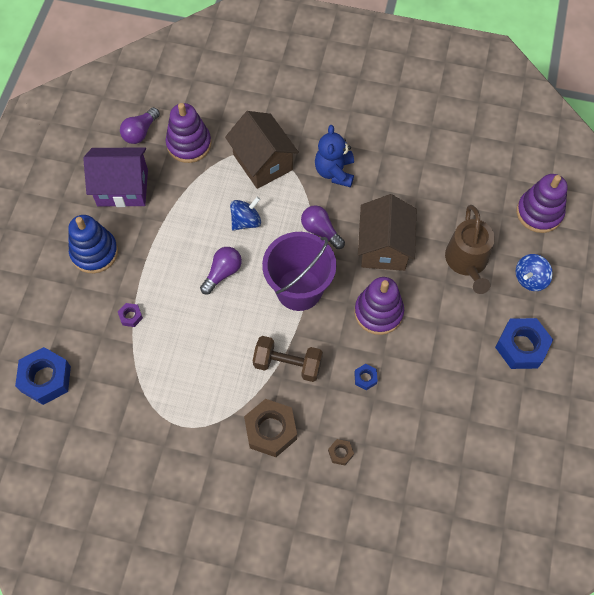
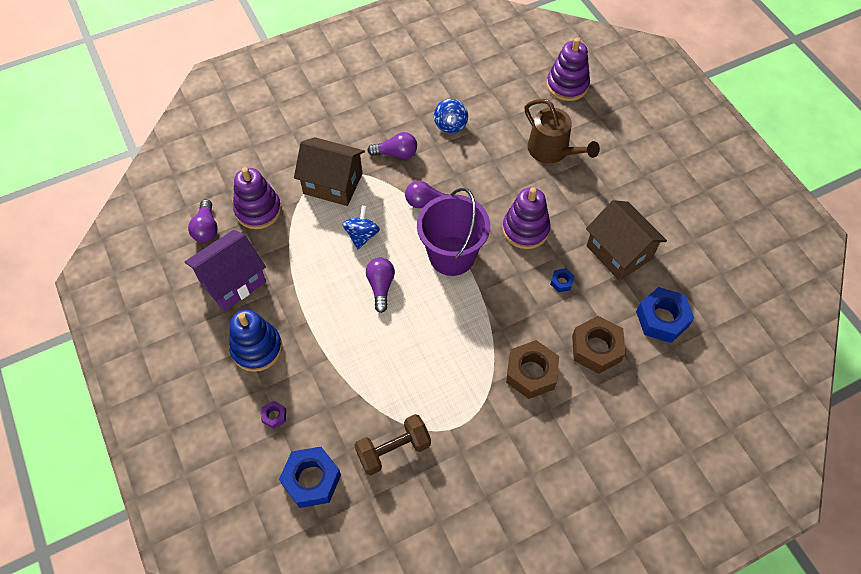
camera: 40 degrees left, 5 degrees down
purple nut [118,303,143,327] -> purple nut moved to [261,401,286,429]
brown dumbbell [253,336,323,382] -> brown dumbbell moved to [354,414,431,476]
blue teddy bear [315,125,354,187] -> purple light bulb [367,132,417,159]
brown nut [328,439,354,465] -> brown nut [572,316,626,374], size x2.16
brown house [358,194,416,271] -> brown house moved to [586,200,667,281]
blue nut [495,318,553,369] -> blue nut moved to [636,287,694,343]
blue spinning top [516,254,553,291] -> blue spinning top moved to [434,99,468,133]

